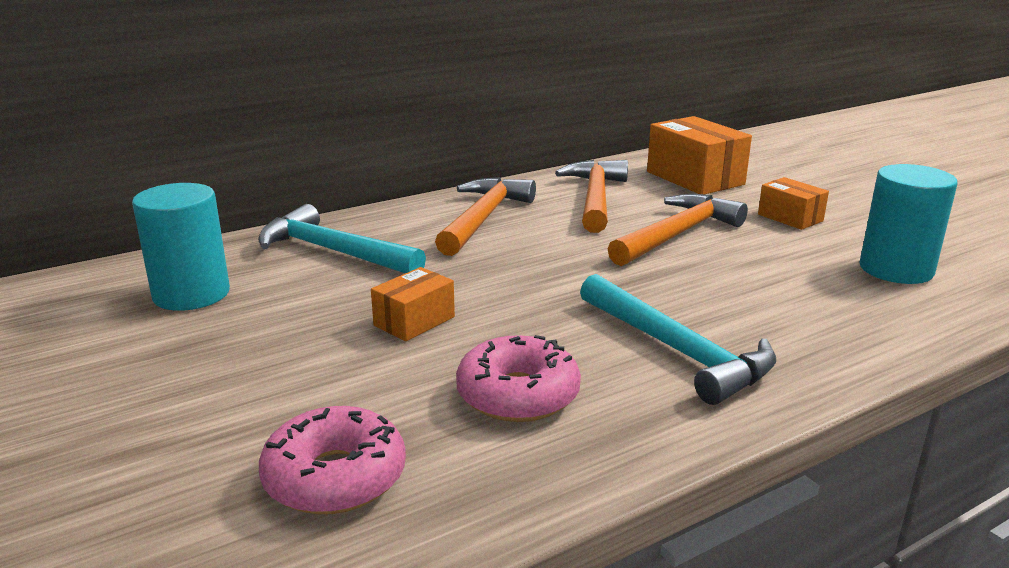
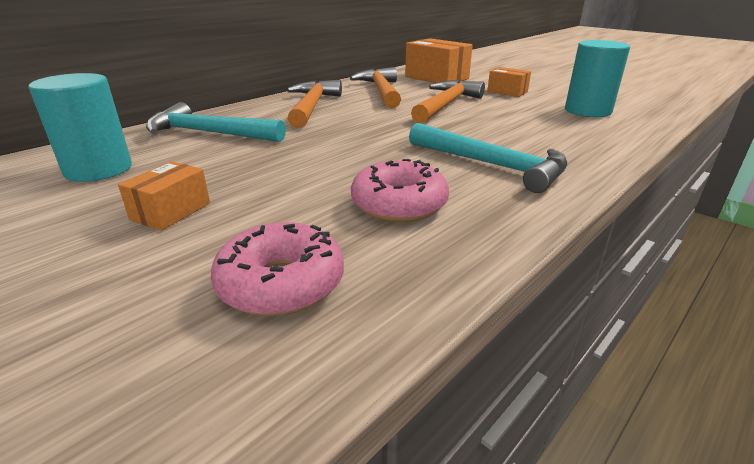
camera: 15 degrees left, 5 degrees up
orange box [371,267,455,341] -> orange box moved to [118,161,210,231]

